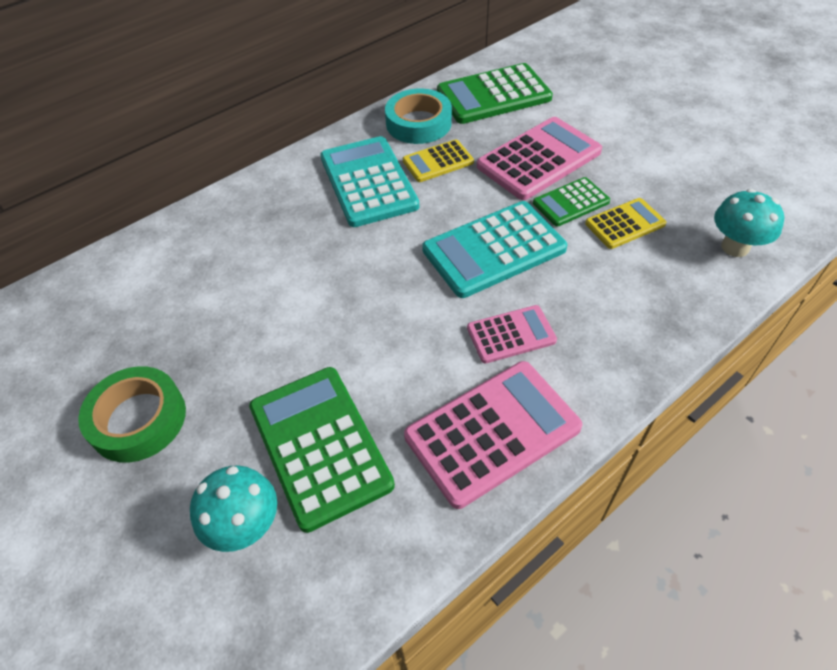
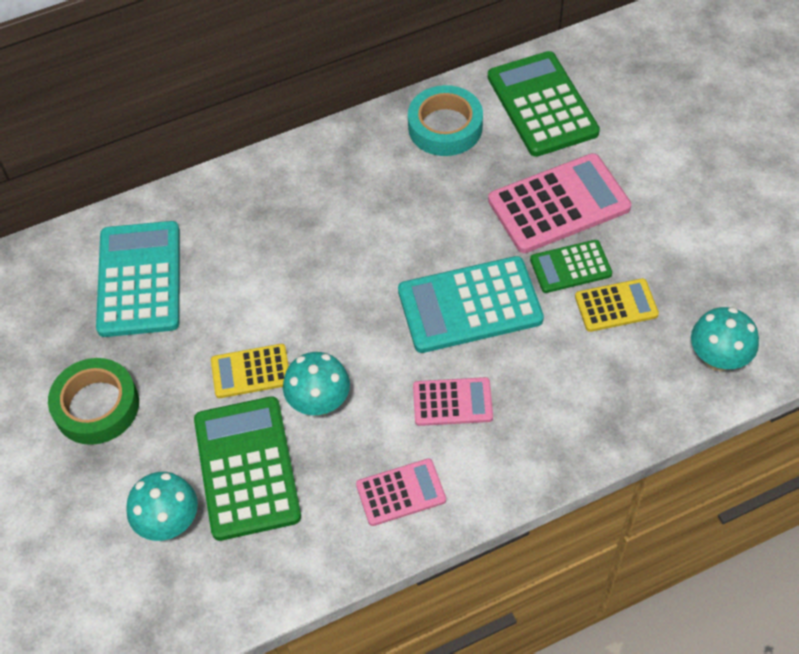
camera: 15 degrees right, 5 degrees up
turquoise calculator [320,136,419,227] -> turquoise calculator moved to [96,221,180,337]
yellow calculator [403,139,474,182] -> yellow calculator moved to [211,344,289,398]
pink calculator [404,361,583,509] -> pink calculator [356,458,446,526], size x0.56
green calculator [437,63,553,124] -> green calculator turned 75 degrees clockwise [488,51,600,157]
none -> turquoise mushroom [283,352,350,416]

